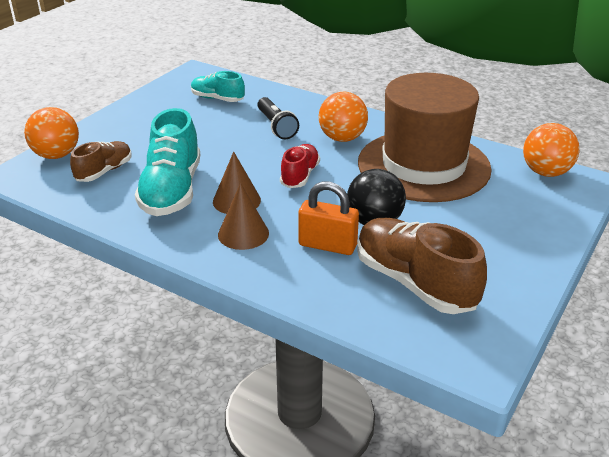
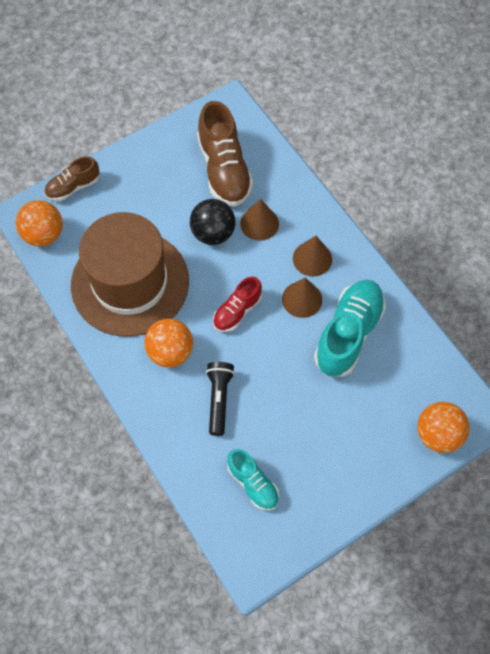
camera: 155 degrees left, 30 degrees up
brown shoe [70,141,132,182] -> brown shoe moved to [44,156,99,201]
orange padlock [298,181,359,255] -> brown cone [240,199,279,241]

